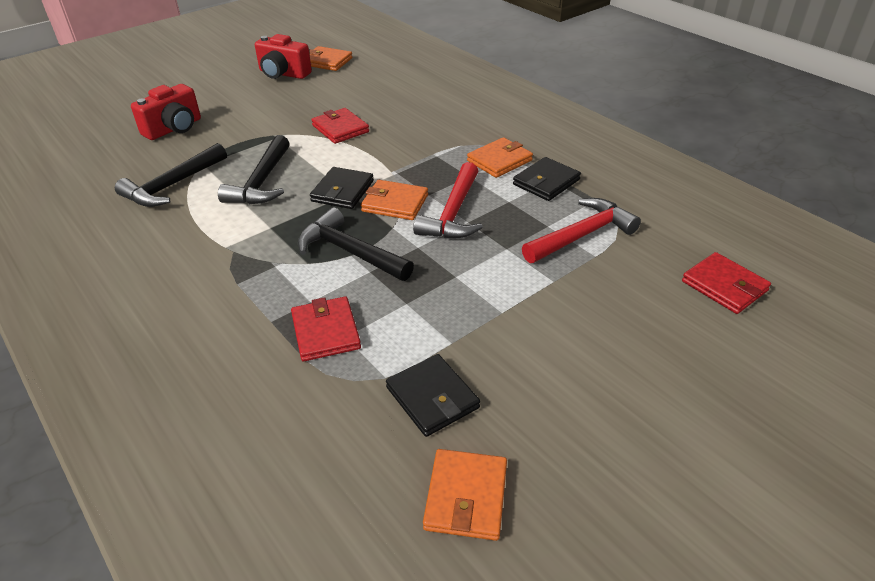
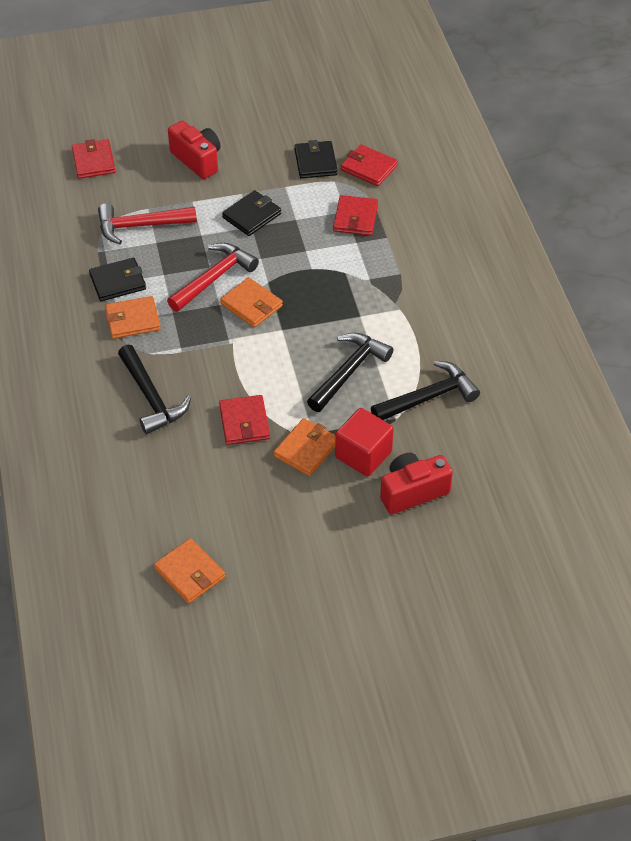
camera: 155 degrees left, 10 degrees up
red camera [255,34,312,79] -> red camera moved to [168,121,220,179]
black hammer [298,207,414,281] -> black hammer moved to [118,345,191,434]
black wallet [310,167,374,209] -> black wallet moved to [222,190,281,236]
orange wallet [423,449,507,541] -> orange wallet moved to [274,418,336,476]
none -> red cube [335,408,394,477]
none -> red wallet [341,144,398,186]

